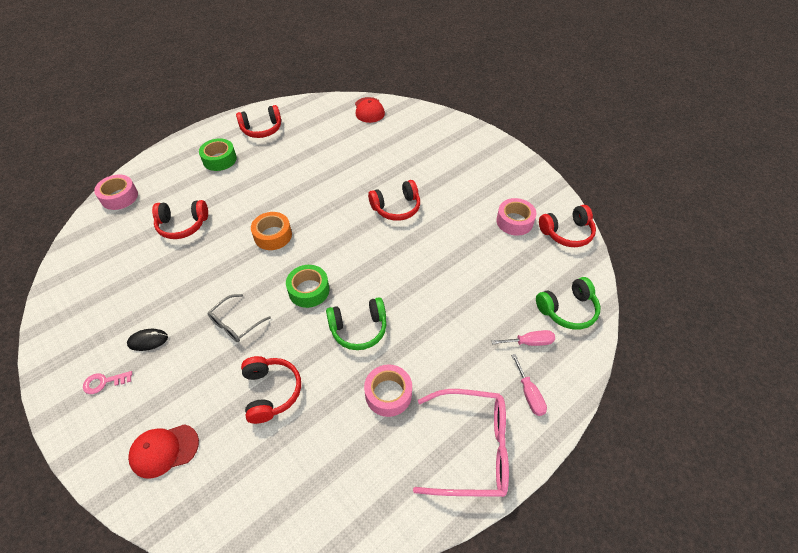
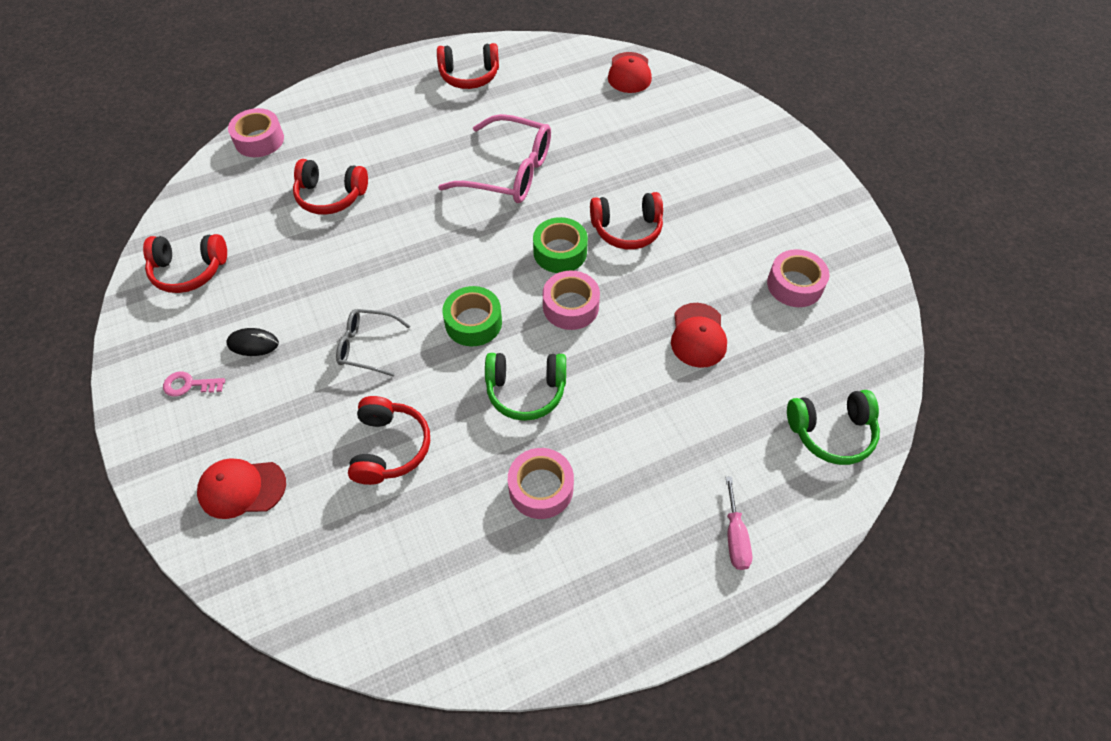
camera: 15 degrees right, 5 degrees up
green tape [199,138,237,171] -> green tape moved to [533,217,588,273]
grey glasses [208,294,271,342] -> grey glasses turned 45 degrees clockwise [336,309,410,377]
orange tape [251,212,292,250] -> none
pink glasses [413,389,509,497] -> pink glasses moved to [438,114,551,203]
pink screwdriver [491,330,555,346] -> none
red headphones [539,205,596,247] -> red headphones moved to [143,234,227,293]
none -> pink tape [543,271,600,330]
none -> red cap [671,303,727,368]

